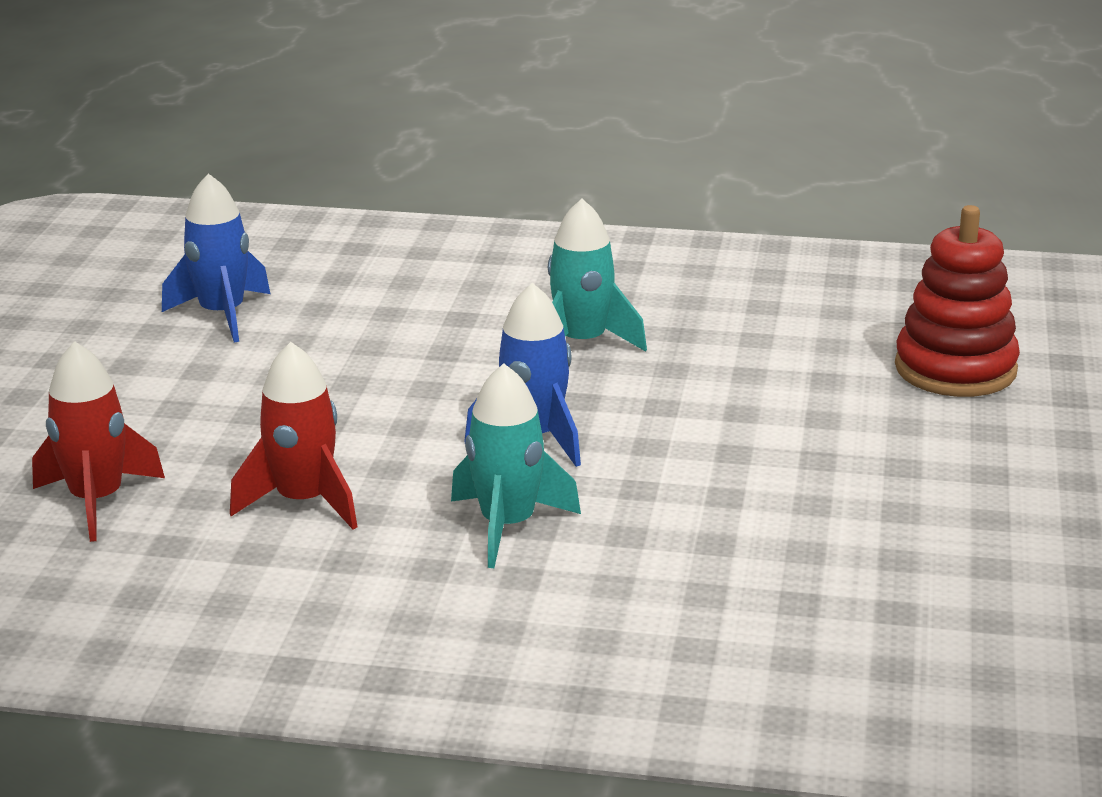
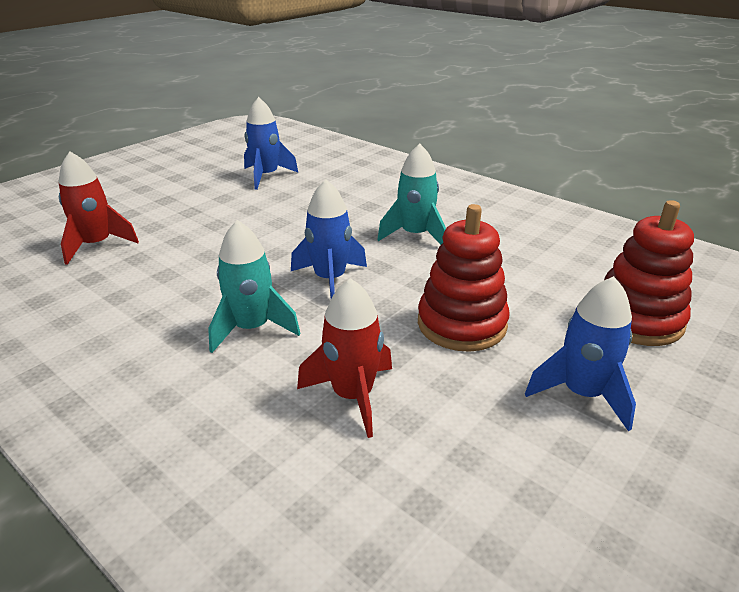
camera: 30 degrees right, 5 degrees up
red rocket [230,342,358,530] -> red rocket moved to [297,278,392,438]
none -> red stacking toy [418,204,510,352]
none -> blue rocket [525,276,636,431]

